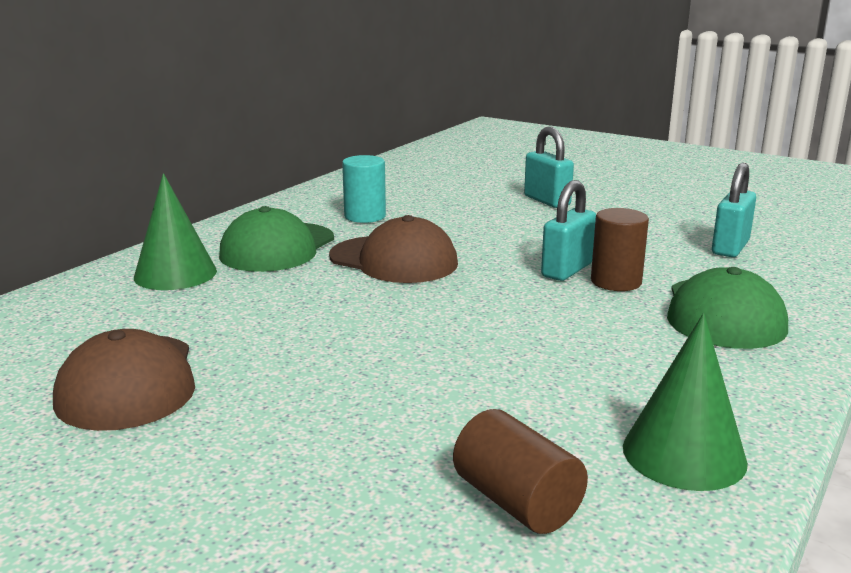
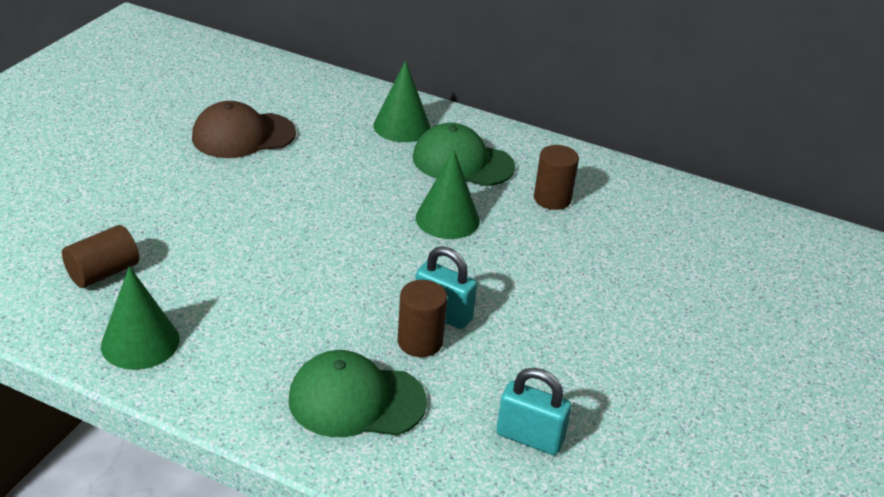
camera: 80 degrees right, 15 degrees up
brown cap [329,215,458,283] -> green cone [416,150,480,239]
turquoise cylinder [342,155,386,223] -> brown cylinder [534,145,579,210]
turquoise padlock [524,127,574,208] -> none

